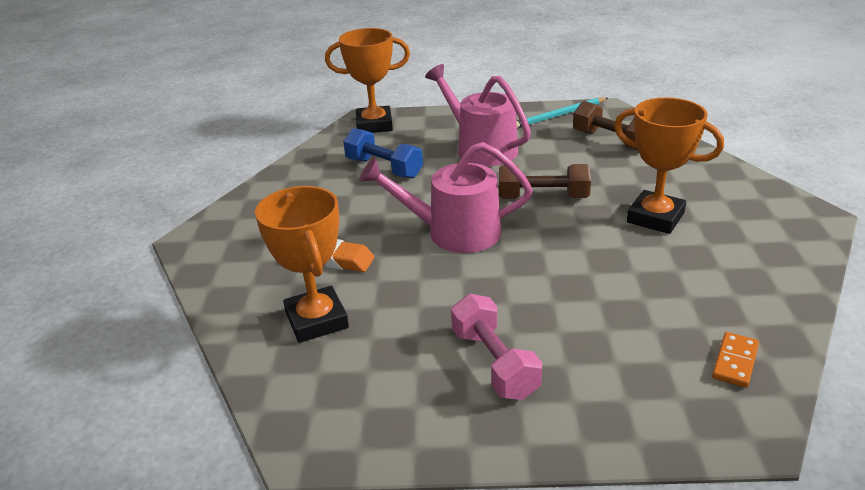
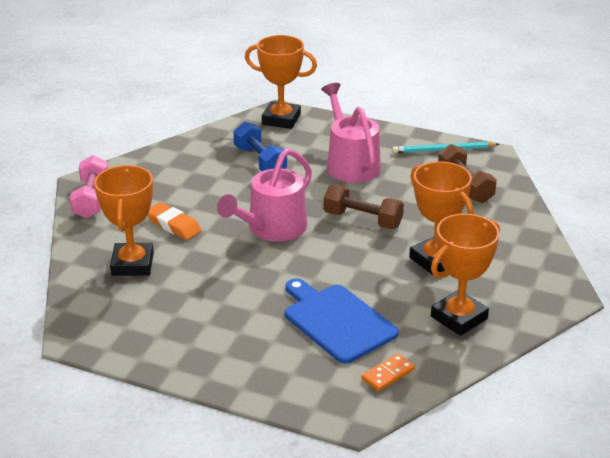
camera: 20 degrees right, 0 degrees up
pink watering can [359,142,533,253] -> pink watering can turned 75 degrees counterclockwise [217,149,312,242]
pink dumbbell [451,294,542,400] -> pink dumbbell moved to [70,155,108,218]
none -> blue cutting board [285,278,399,364]
none -> orange trophy [431,213,500,336]

